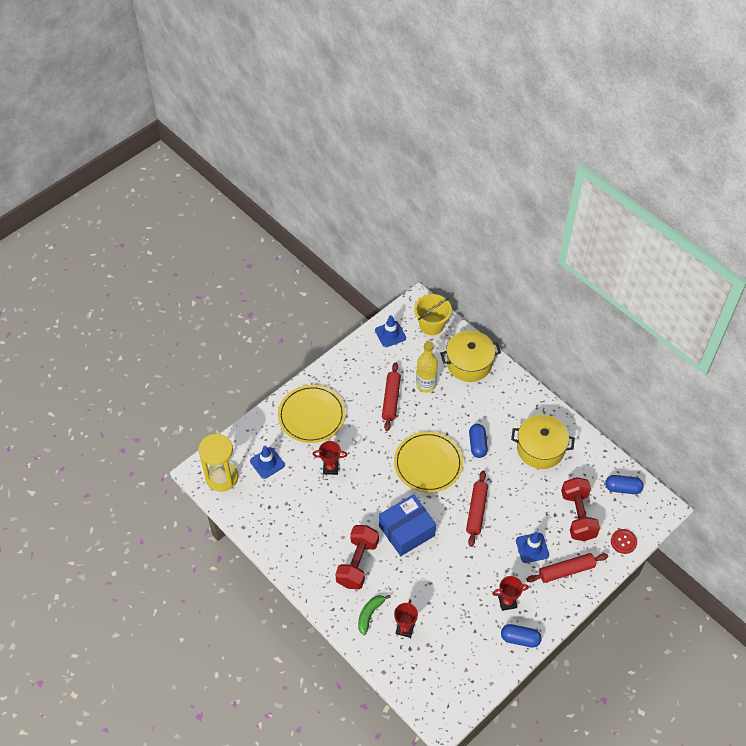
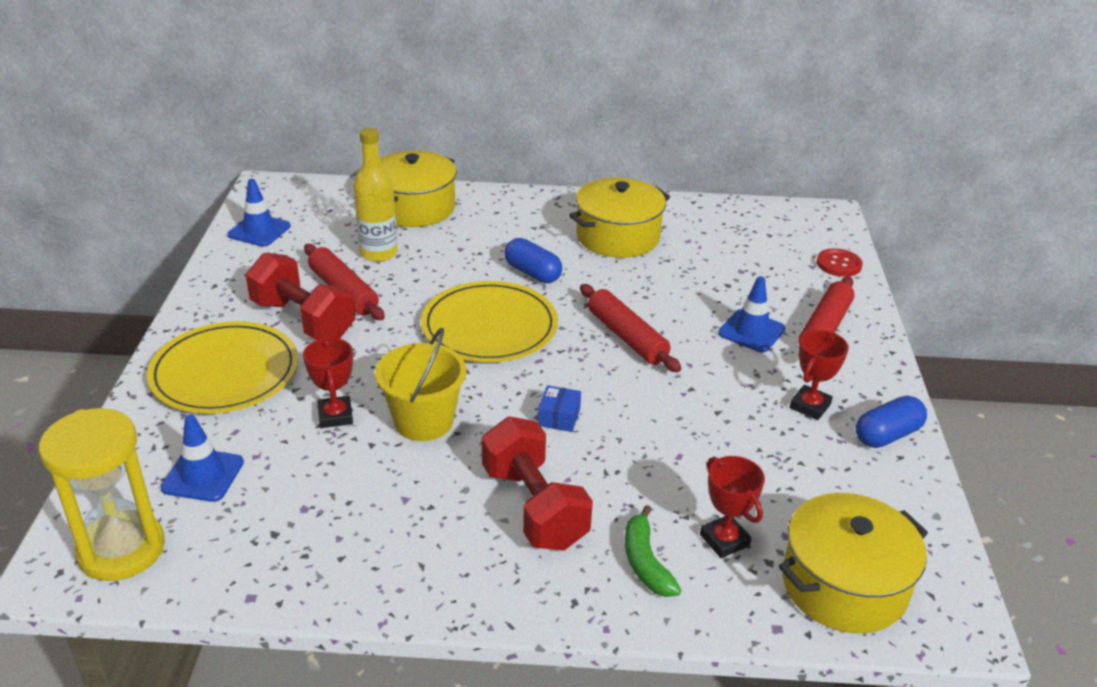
camera: 45 degrees left, 20 degrees down
red trophy [312,441,348,475] -> red trophy turned 60 degrees counterclockwise [303,338,353,428]
blue box [379,494,436,556] -> blue box [538,385,581,432], size x0.42
yellow bucket [414,294,452,335] -> yellow bucket moved to [375,328,467,441]
red dumbbell [561,477,600,541] -> red dumbbell moved to [246,253,356,340]
blue capsule [605,475,644,494] -> none
none -> yellow pot [779,493,928,633]

